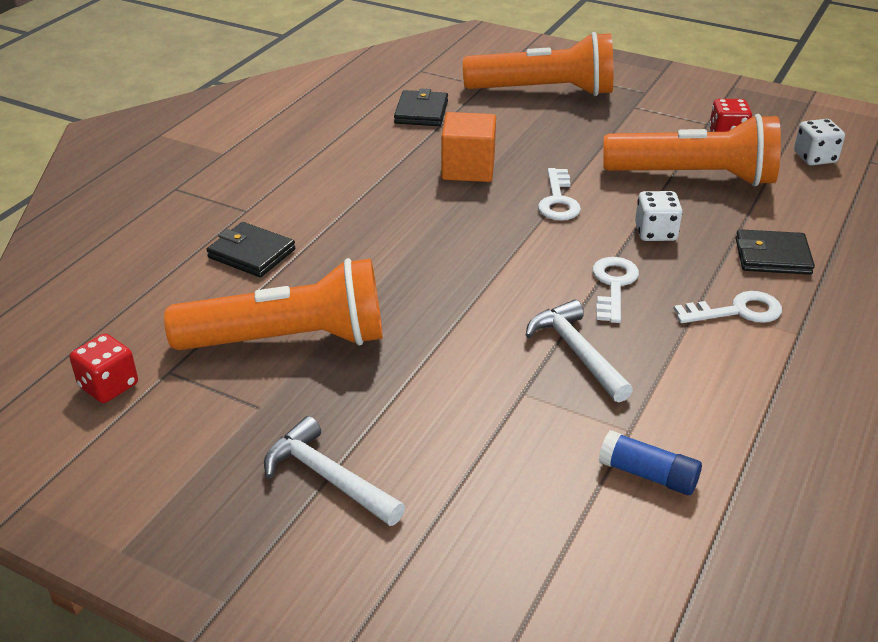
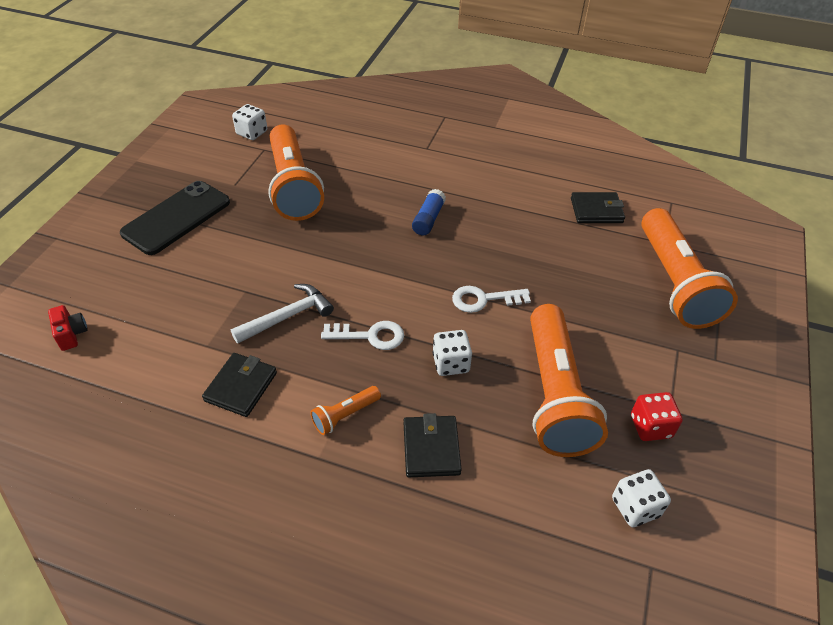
camera: 80 degrees right, 10 degrees up
red dice [69,334,138,403] -> white dice [232,104,267,140]
black wallet [207,222,295,277] -> black wallet moved to [202,353,277,417]
white hammer [264,416,405,526] -> black phone [120,181,230,255]
orange cube [441,112,496,182] -> none
blue glue stick [599,430,702,495] -> blue glue stick moved to [412,189,446,235]
white key [674,291,782,323] -> orange flashlight [310,386,381,435]
none -> red camera [48,305,88,351]

